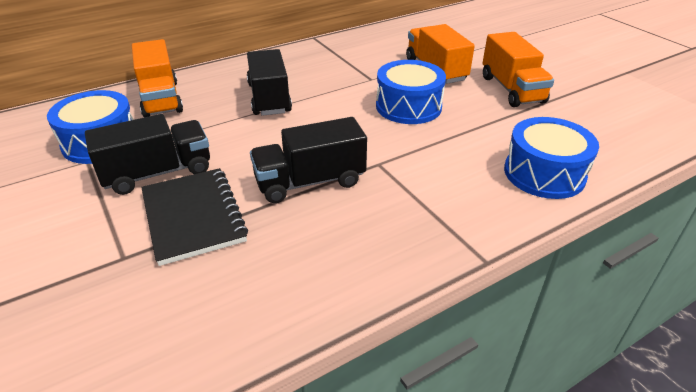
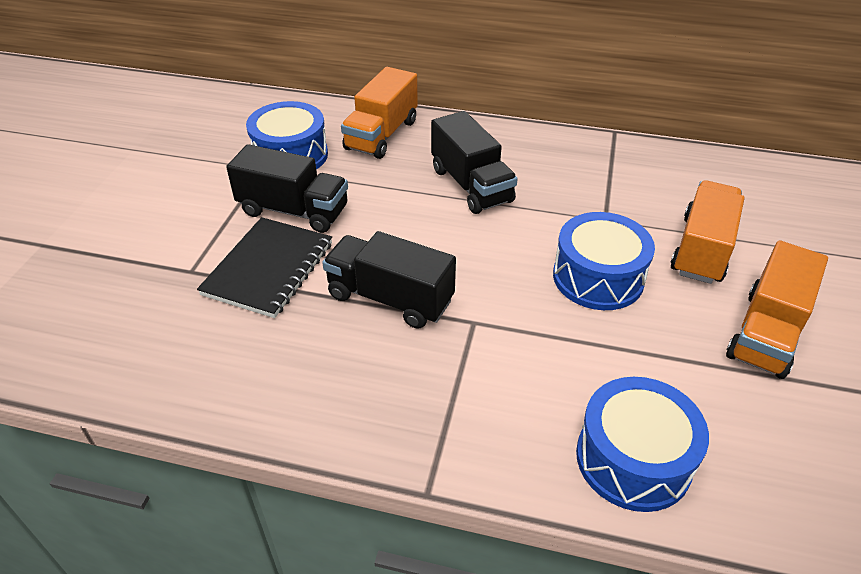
camera: 45 degrees right, 5 degrees up
black truck [247,49,292,116] -> black truck turned 120 degrees clockwise [431,111,518,214]

